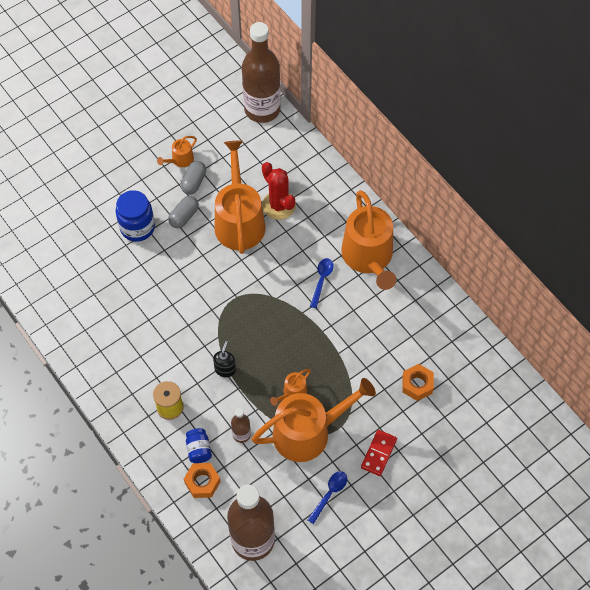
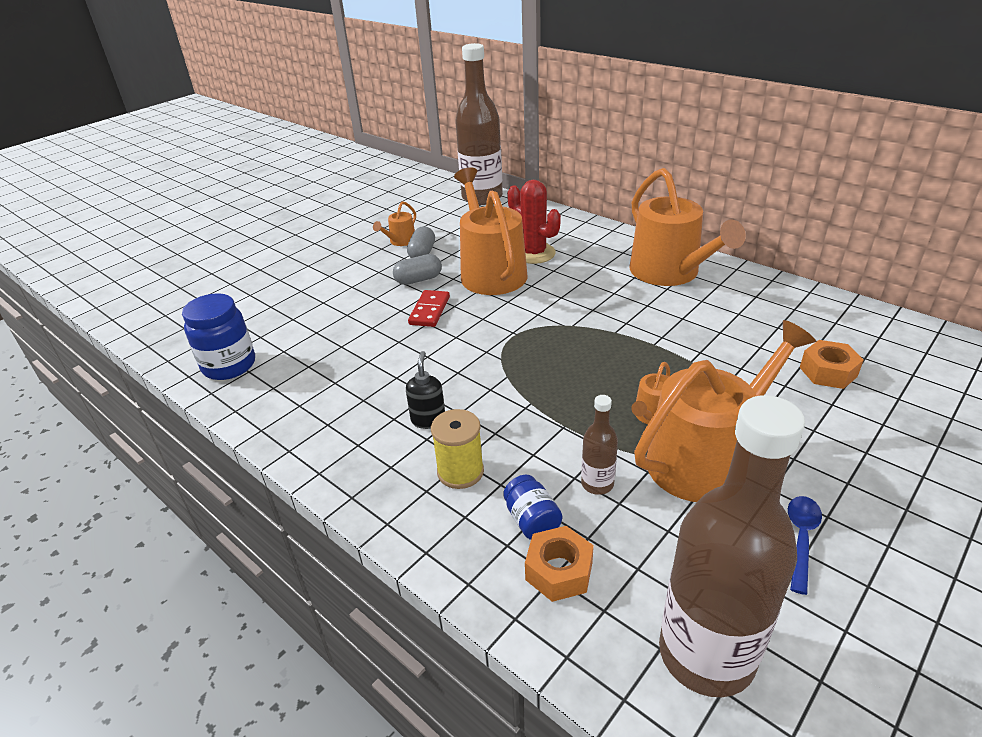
camera: 10 degrees left, 25 degrees down
blue jar [116,190,155,242] -> blue jar moved to [182,293,255,380]
grey capsule [168,196,199,228] -> grey capsule turned 45 degrees clockwise [393,254,442,285]
black soap dispenser [213,341,236,378] -> black soap dispenser moved to [406,351,445,429]
blue spoon [310,258,334,308] -> none
red domino [361,430,397,476] -> red domino moved to [408,290,450,327]

